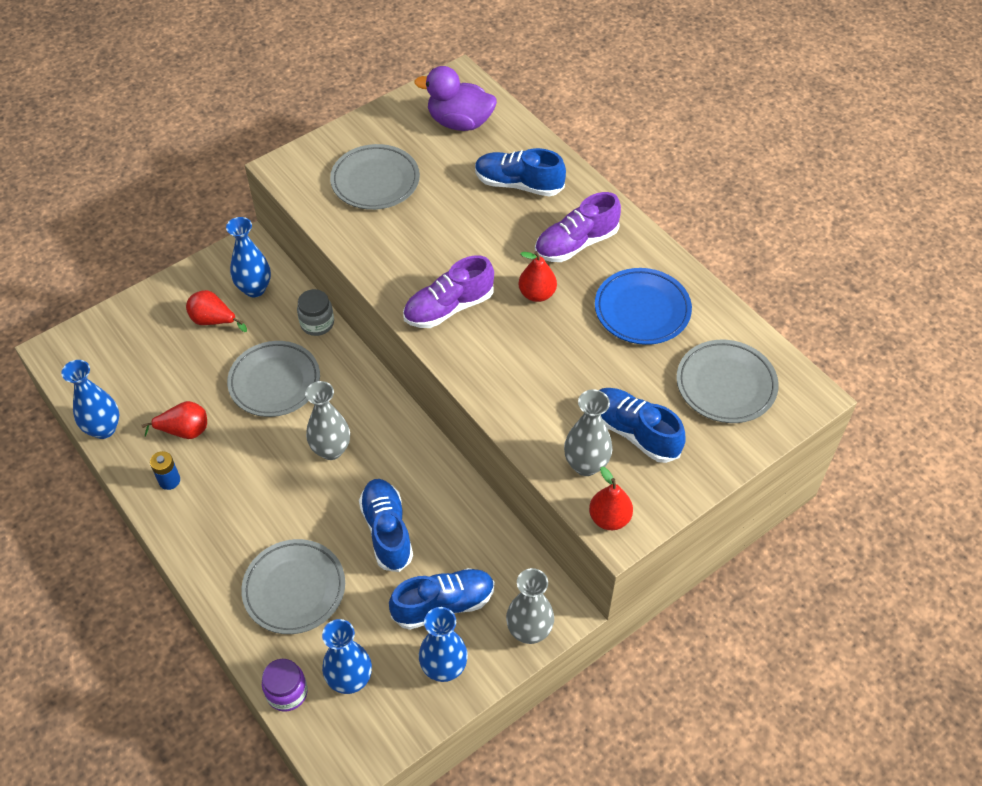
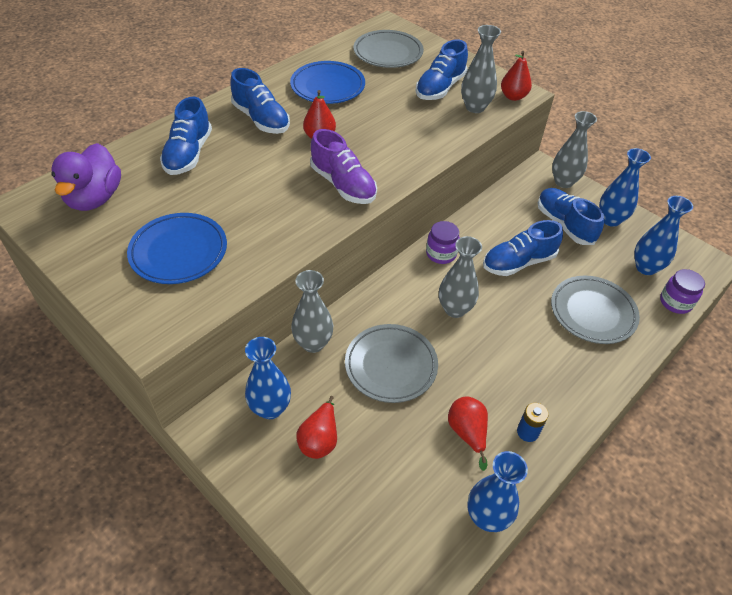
camera: 100 degrees left, 5 degrees down
grey jar [297,289,334,336] -> grey vase [291,270,333,353]
grey plate [330,144,420,210] -> blue plate [127,213,227,284]
purple shoe [535,192,621,262] -> blue shoe [231,68,290,134]
none -> purple jar [426,221,460,264]

